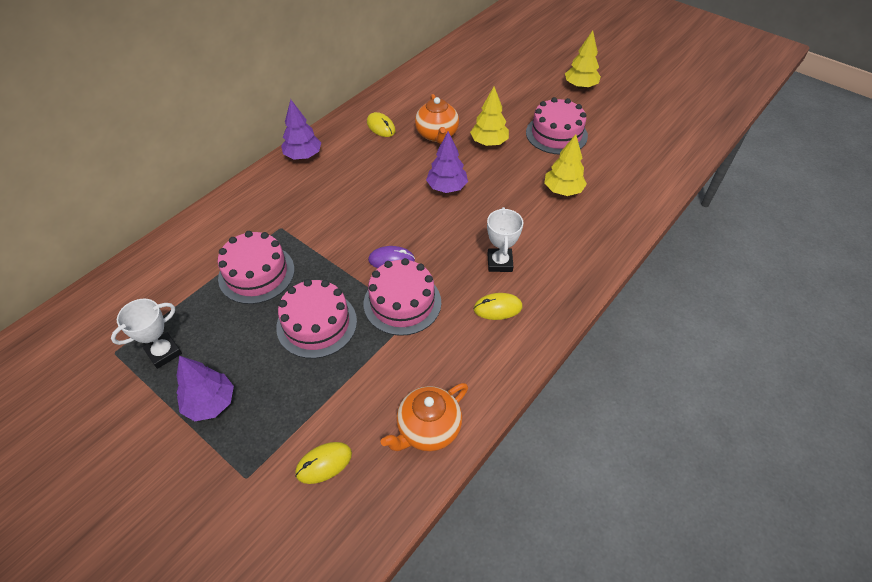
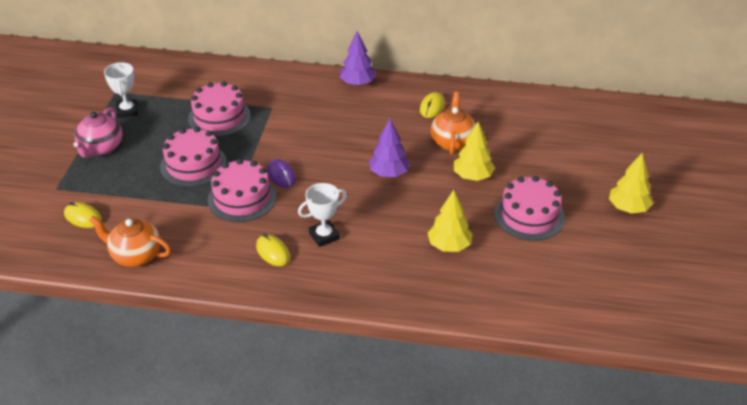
camera: 60 degrees right, 10 degrees down
white trophy [111,298,182,369] -> white trophy turned 60 degrees clockwise [104,62,138,118]
purple tree [177,356,234,421] -> pink teapot [73,107,122,158]
orange teapot [415,94,459,144] -> orange teapot turned 135 degrees clockwise [431,92,476,155]

